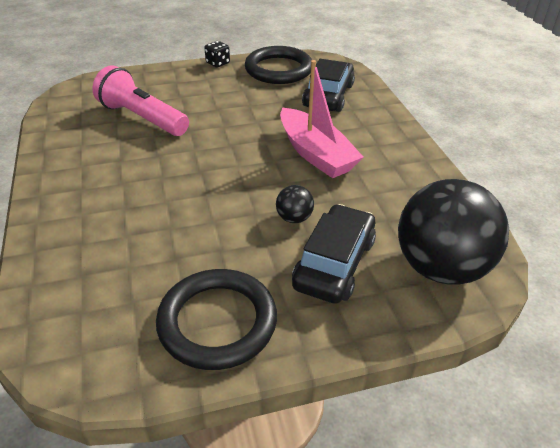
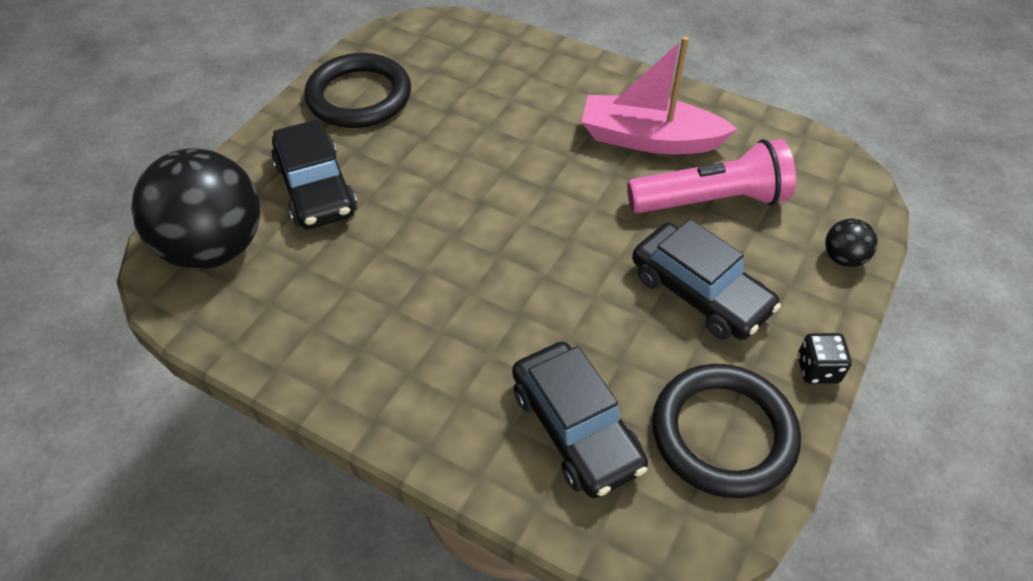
camera: 135 degrees right, 10 degrees up
black ball [276,185,314,223] -> black ball moved to [825,218,878,267]
pink boat [280,60,364,178] -> pink boat moved to [582,36,737,154]
none -> black car [632,219,781,340]

